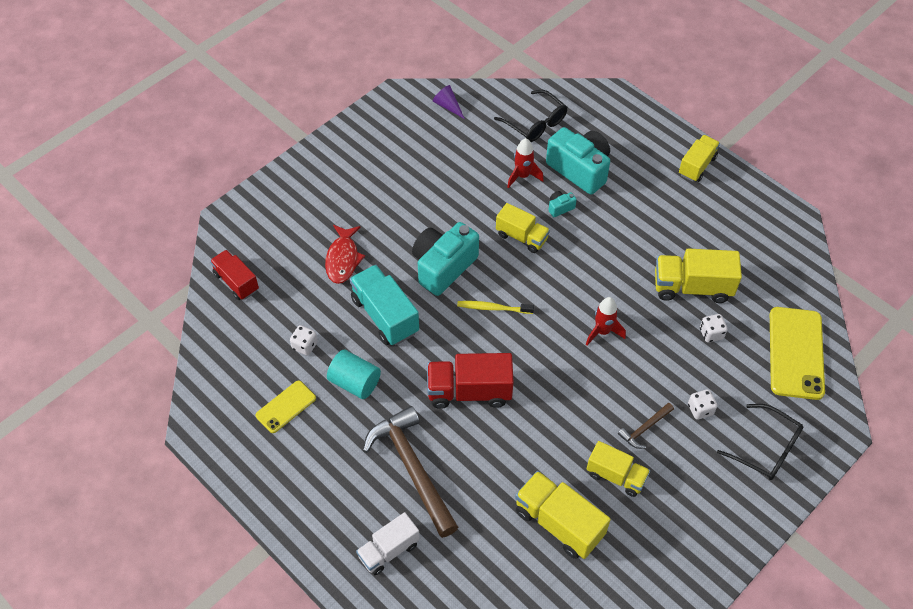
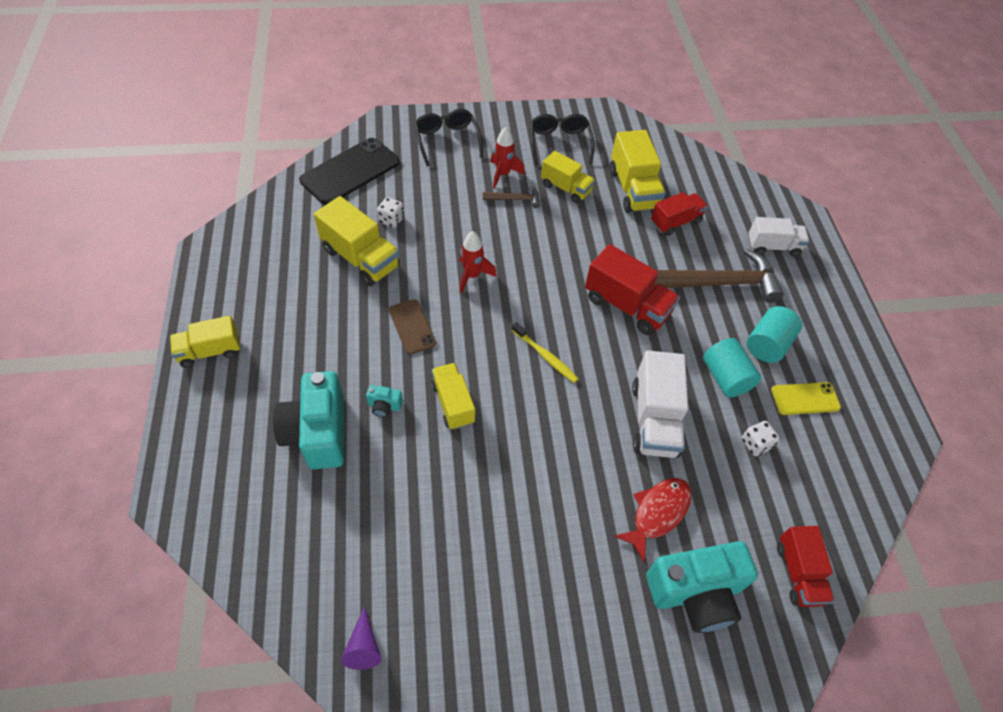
camera: 145 degrees left, 0 degrees up
turquoise truck [350,265,419,346] -> white truck [632,351,688,458]
brown hammer [363,406,458,538] -> brown hammer turned 105 degrees counterclockwise [653,249,784,303]
turquoise camera [412,222,479,296] -> turquoise camera moved to [646,541,758,633]
black glasses [494,90,567,142] -> black glasses moved to [530,114,595,166]
red rocket [507,138,544,188] -> red rocket moved to [491,127,525,188]
yellow truck [587,441,650,497] -> yellow truck turned 150 degrees clockwise [541,151,595,203]
white dice [688,389,717,420] -> none
yellow phone [770,307,825,400] -> black phone [299,138,400,205]
none -> brown phone [389,299,436,355]
none -> red truck [651,192,708,236]
none -> turquoise cylinder [747,306,802,363]

